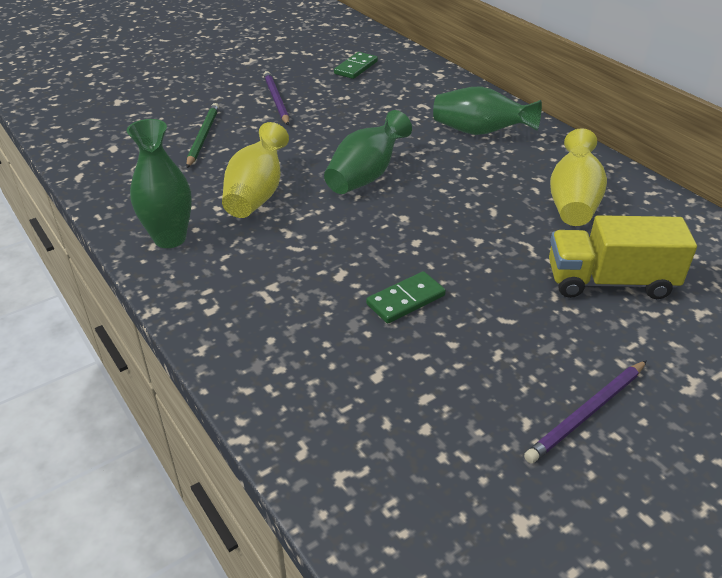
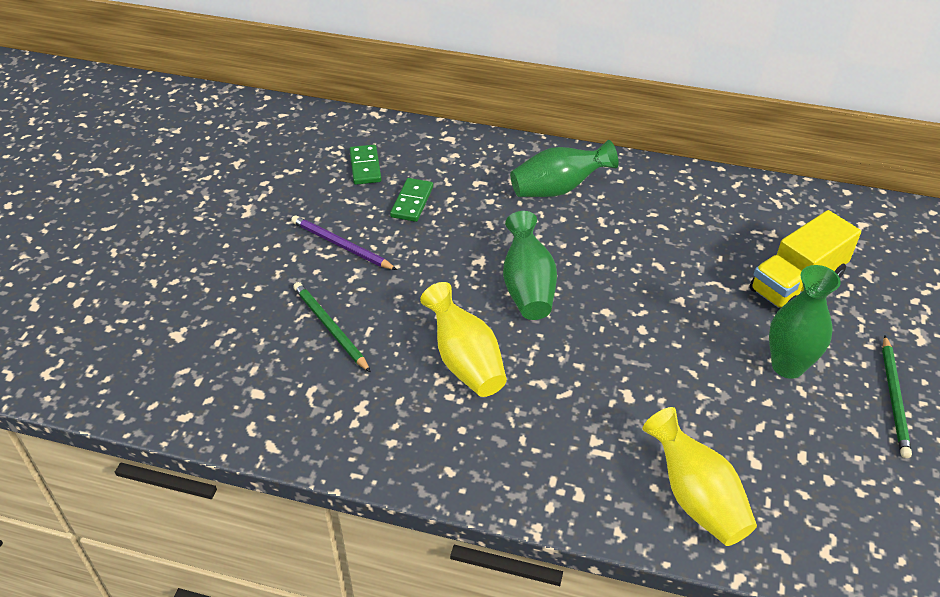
camera: 40 degrees left, 5 degrees up
green vase [127,119,192,248] -> green vase moved to [769,265,841,379]
green domino [366,271,446,323] -> green domino moved to [390,178,433,222]
purple pencil [524,360,647,463] -> green pencil [882,336,912,458]
yellow vase [550,128,607,226] -> yellow vase moved to [643,407,757,546]

